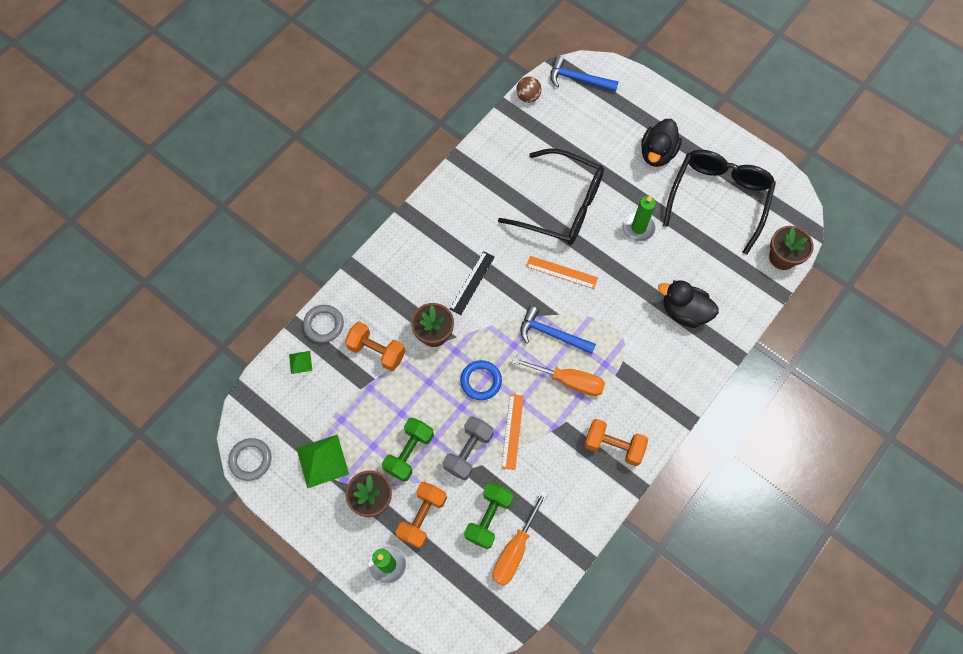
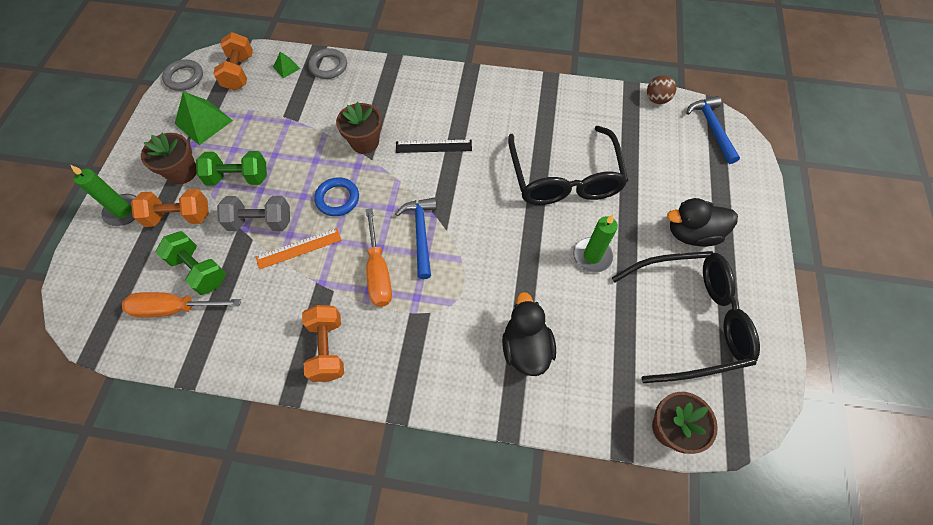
camera: 60 degrees right, 5 degrees down
orange dumbbell [345,321,405,371] -> orange dumbbell moved to [213,32,253,91]
green dumbbell [464,482,514,549] -> green dumbbell turned 45 degrees clockwise [156,231,226,295]
orange ruler [526,256,598,289] -> none

